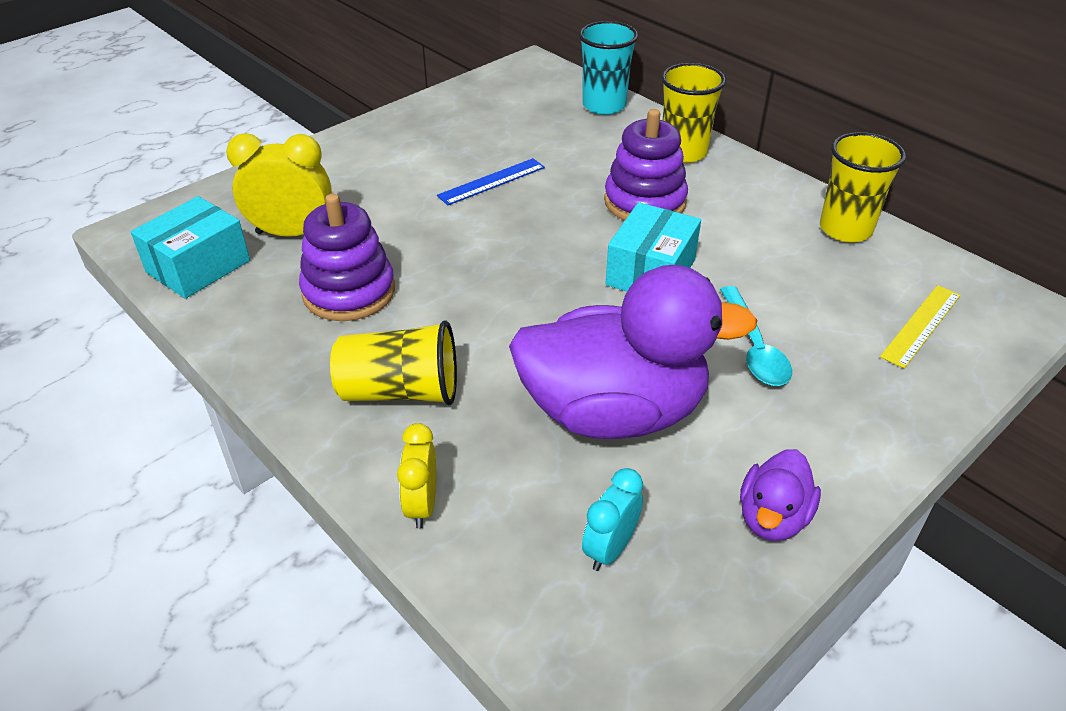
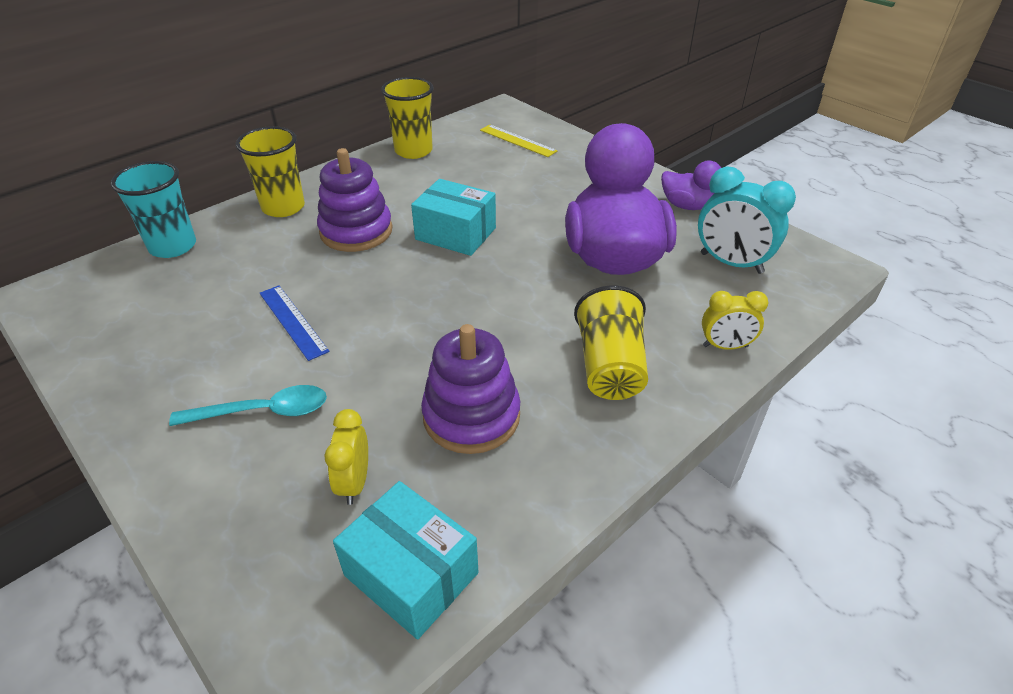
camera: 90 degrees left, 0 degrees up
yellow clock [226,133,332,237] -> yellow clock [324,409,368,505], size x0.61
turquoise clock [582,468,643,571] -> turquoise clock [698,167,796,274], size x1.65
turquoise spoon [720,286,792,386] -> turquoise spoon moved to [169,385,327,426]

